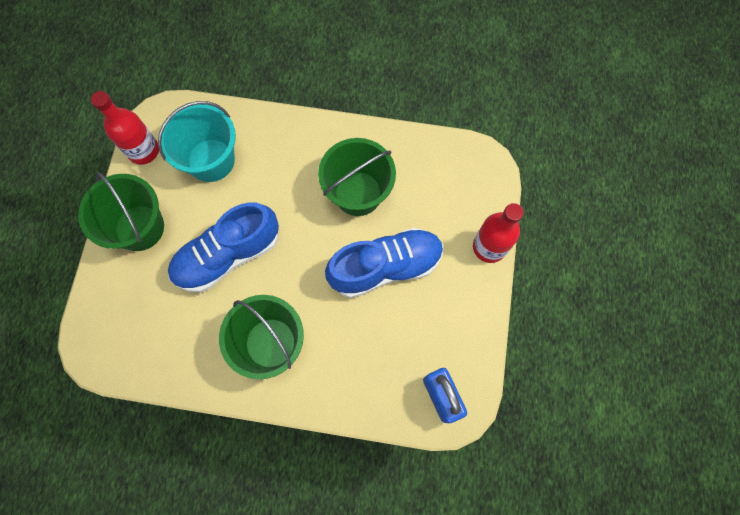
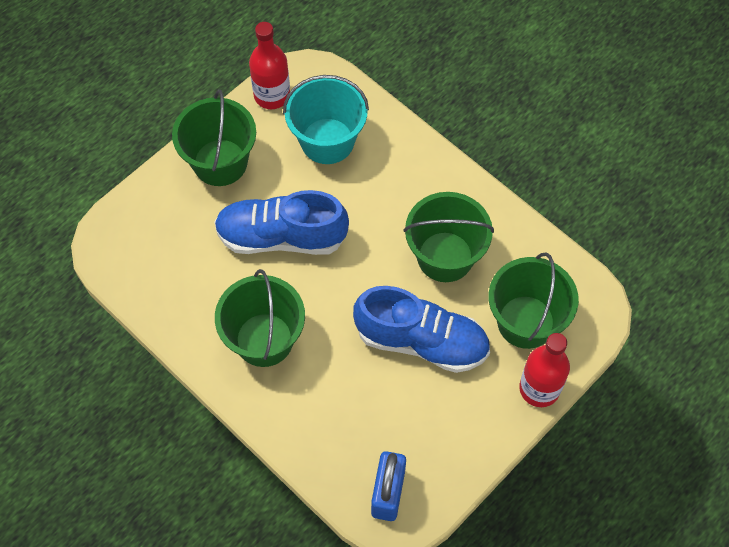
camera: 35 degrees right, 10 degrees down
none -> green bucket [489,252,579,349]

